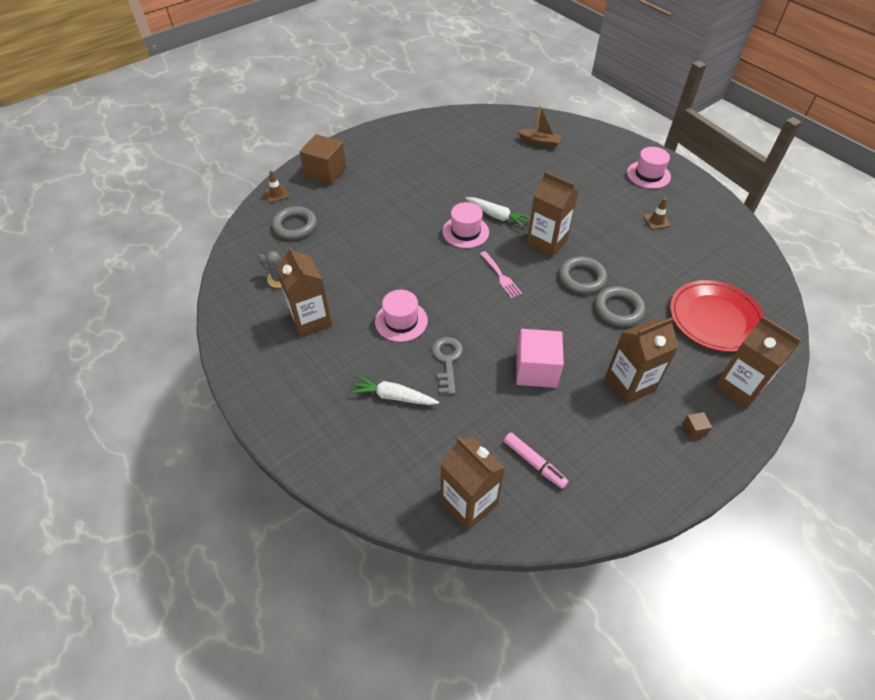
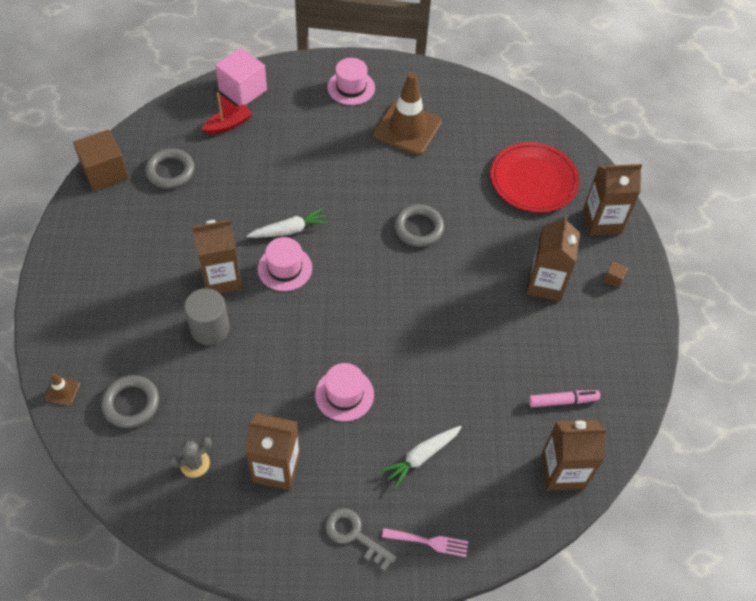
camera: 55 degrees left, 5 degrees up
brown cube [300,134,346,185] -> brown cube moved to [73,129,129,191]
grey key [432,337,463,394] -> grey key moved to [325,508,396,571]
pink fork [480,251,522,298] -> pink fork moved to [382,528,468,557]
pink cube [516,329,564,388] -> pink cube moved to [215,48,267,106]
brown boat [518,105,562,148] -> red boat [202,93,252,134]
brown carton [526,171,578,257] -> brown carton moved to [192,219,242,293]
grey ring [595,286,645,326] -> grey ring moved to [145,148,194,189]
brown traffic cone [643,198,671,230] -> brown traffic cone [373,72,442,156], size x2.41
none -> grey cylinder [184,288,230,345]

